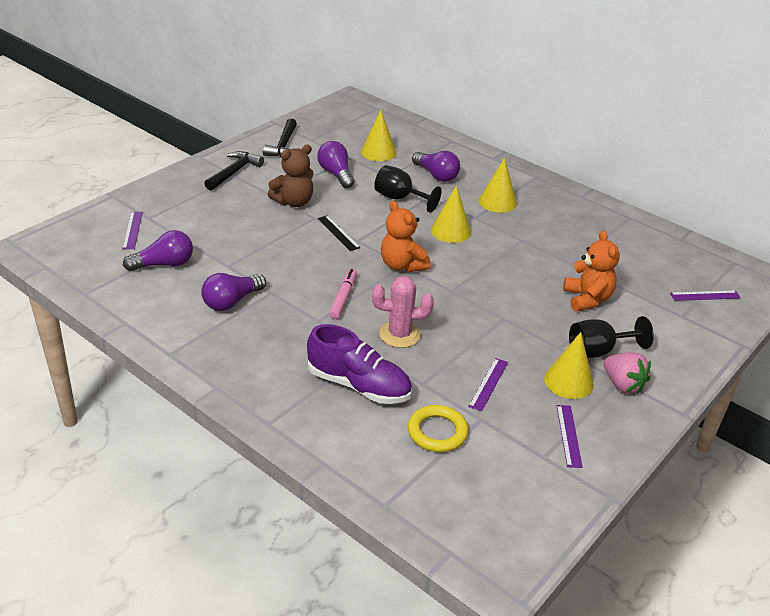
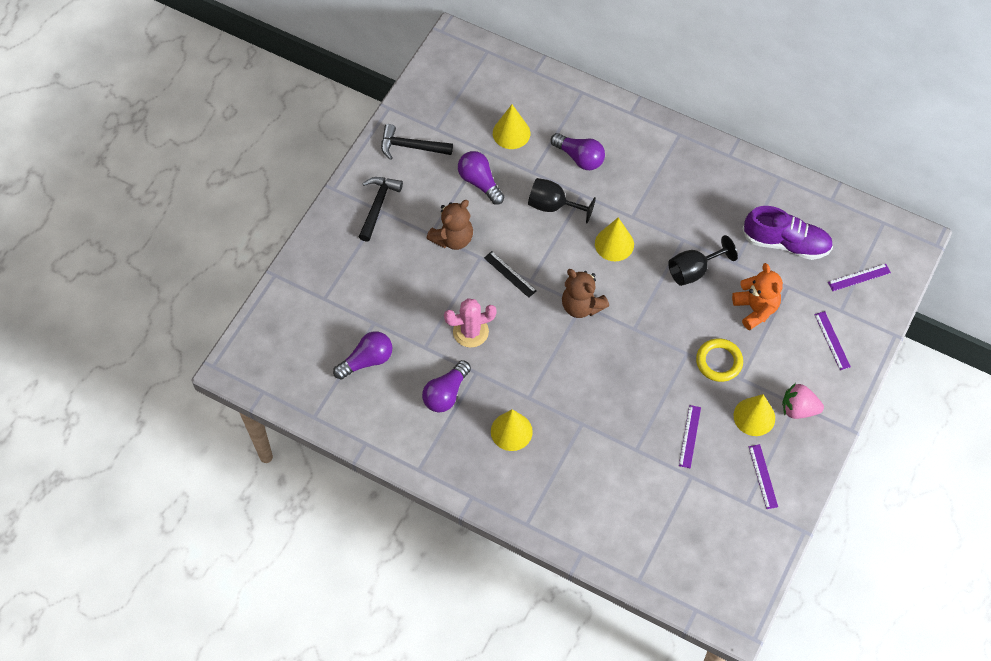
camera: 10 degrees left, 25 degrees up
purple ruler [122,212,143,249] -> purple ruler moved to [814,311,851,370]
black hammer [263,118,300,157] -> black hammer turned 105 degrees clockwise [381,124,453,160]
purple shoe [307,324,412,404] -> purple shoe moved to [743,206,833,260]
pink marker [329,269,357,319] -> none
pink cactus [372,276,434,348] -> pink cactus moved to [444,298,497,348]
orange teddy bear [381,201,431,273] -> brown teddy bear [562,269,609,318]
yellow ring [408,405,469,452] -> yellow ring moved to [696,338,743,382]
yellow cone [479,158,517,213] -> yellow cone moved to [491,409,533,451]
black goblet [569,316,654,358] -> black goblet moved to [668,235,738,286]
pink strawberry [603,352,651,394] -> pink strawberry turned 150 degrees clockwise [782,383,824,419]

